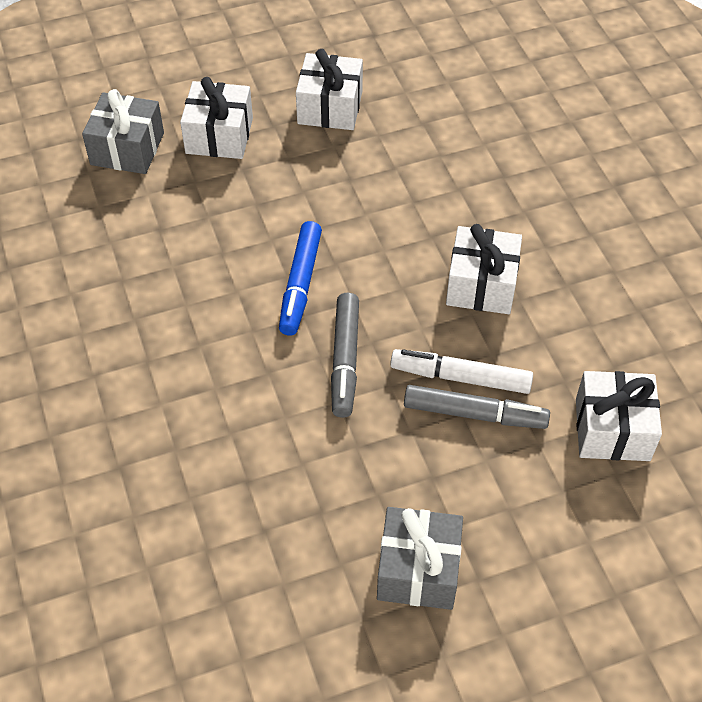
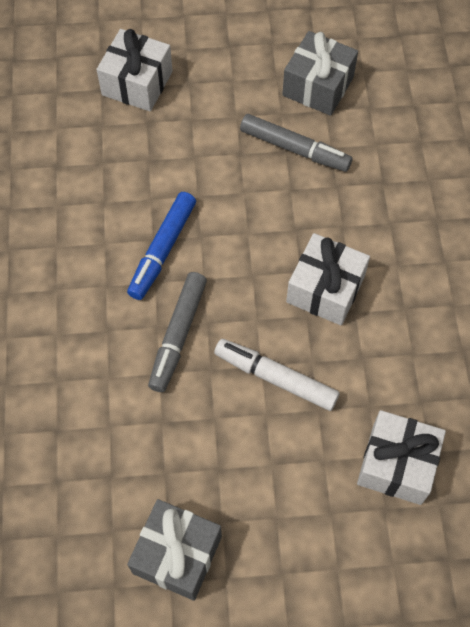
camera: 15 degrees right, 10 degrees up
grey gift [82,89,164,174] -> grey gift moved to [282,31,358,116]
white gift [296,49,363,130] -> none
grey marker [404,385,550,429] -> grey marker moved to [240,114,352,172]

